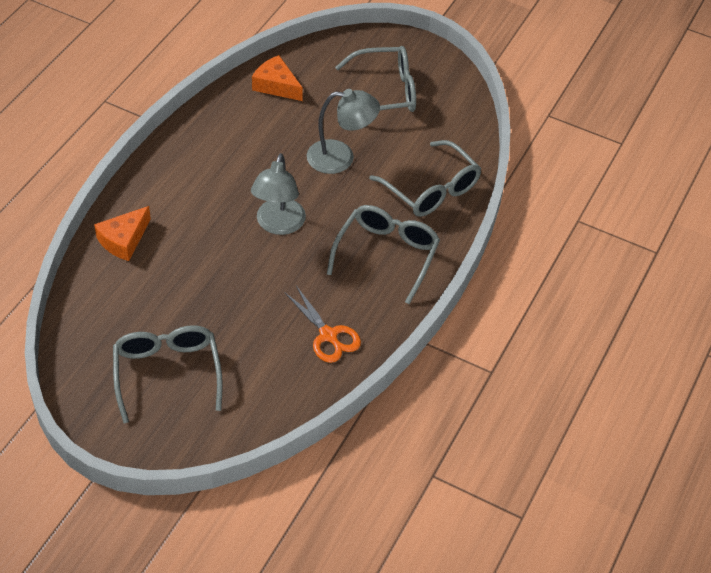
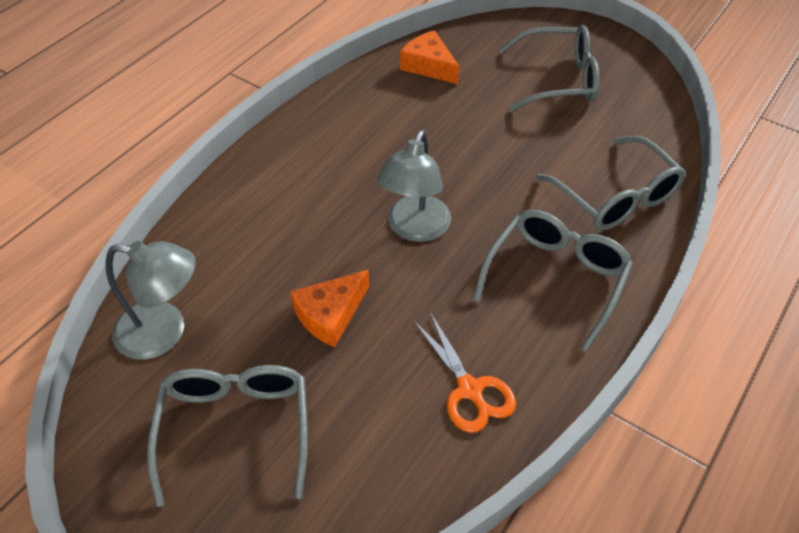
camera: 10 degrees right, 0 degrees up
orange cheese [94,206,151,261] -> orange cheese moved to [290,270,369,347]
grey lamp [307,89,380,174] -> grey lamp moved to [105,241,196,360]

